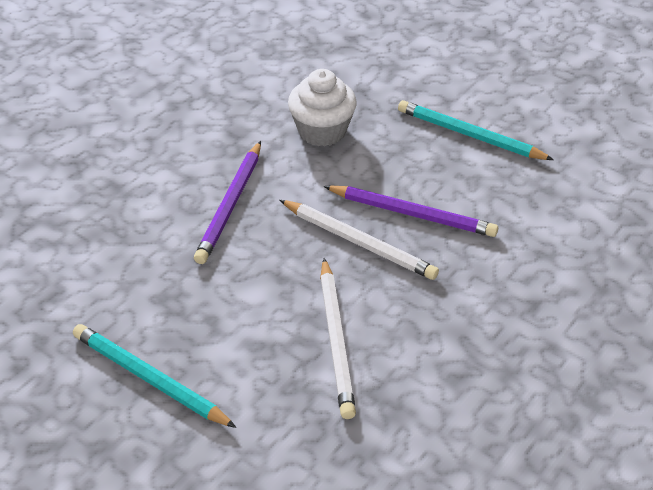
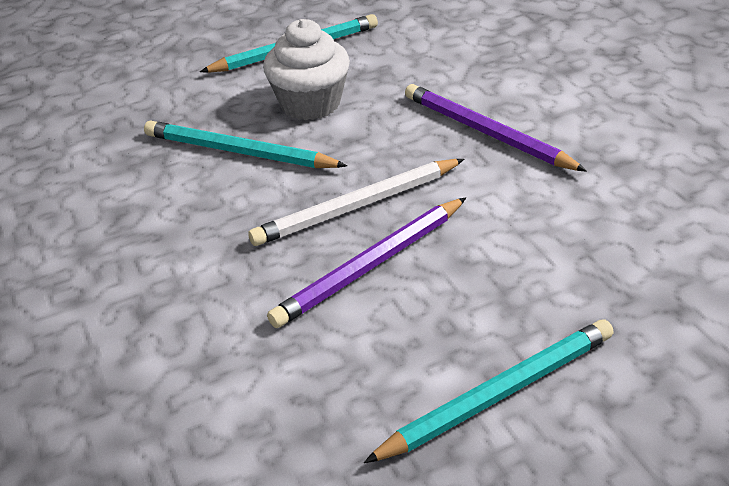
camera: 120 degrees right, 5 degrees down
white cupcake [288,69,357,147] -> white cupcake moved to [263,19,350,120]
white pencil [320,258,356,419] -> turquoise pencil [144,120,347,168]

